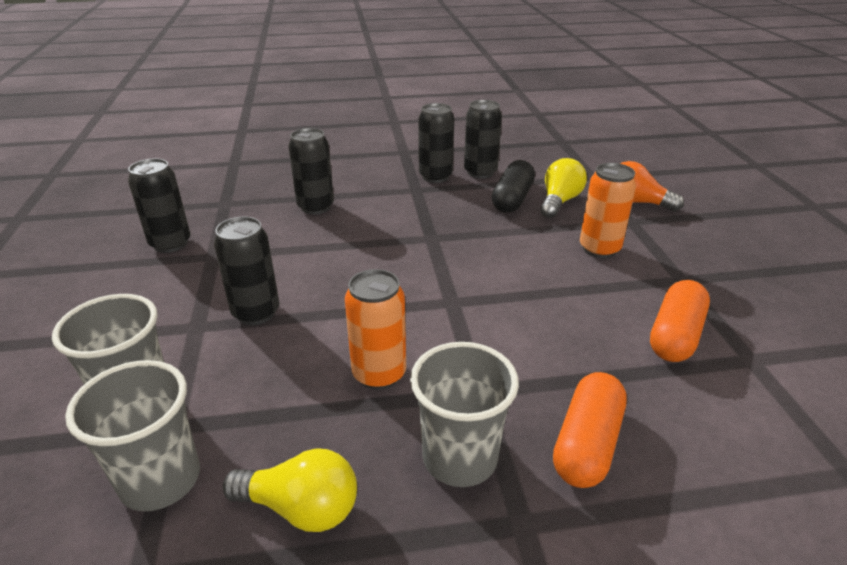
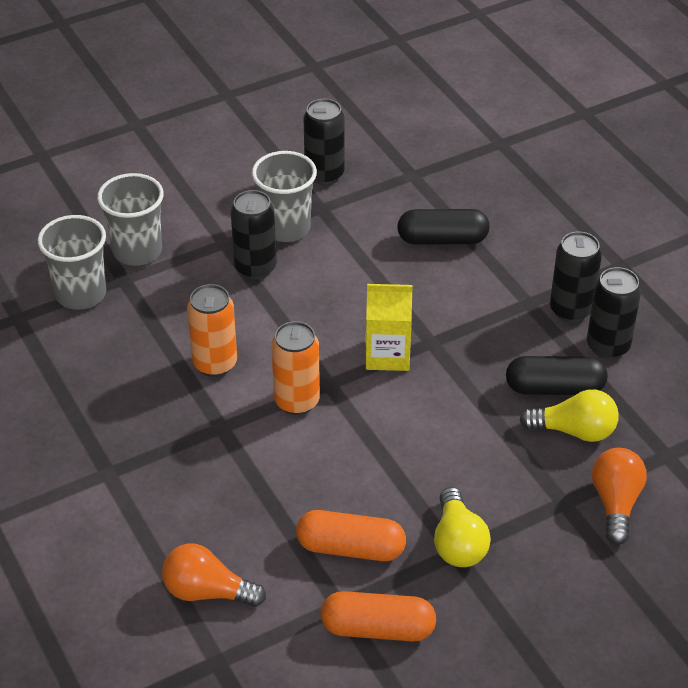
camera: 70 degrees right, 10 degrees up
yellow light bulb [223,448,357,532] -> yellow light bulb moved to [434,487,491,567]
black can [288,128,334,214] -> black capsule [397,209,490,245]
grey cup [410,342,519,487] -> grey cup moved to [252,151,317,242]
orange capsule [553,372,627,488] -> orange capsule moved to [321,591,436,641]
orange can [580,163,636,258] -> orange can moved to [271,321,320,415]
none -> orange light bulb [162,544,266,607]
none -> yellow carton [366,284,413,371]

